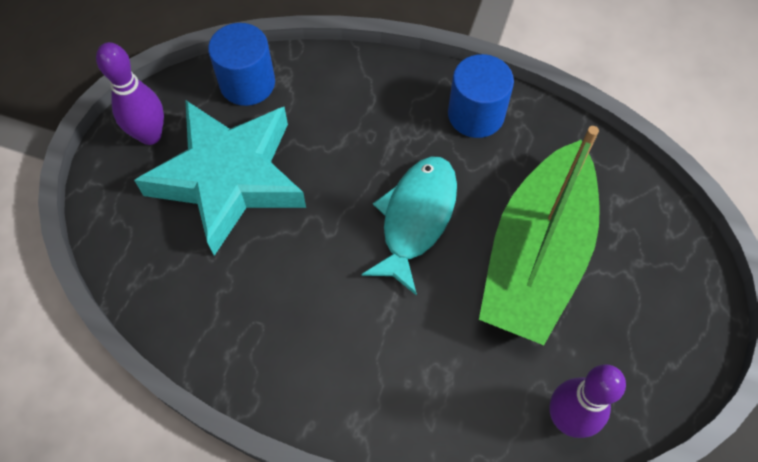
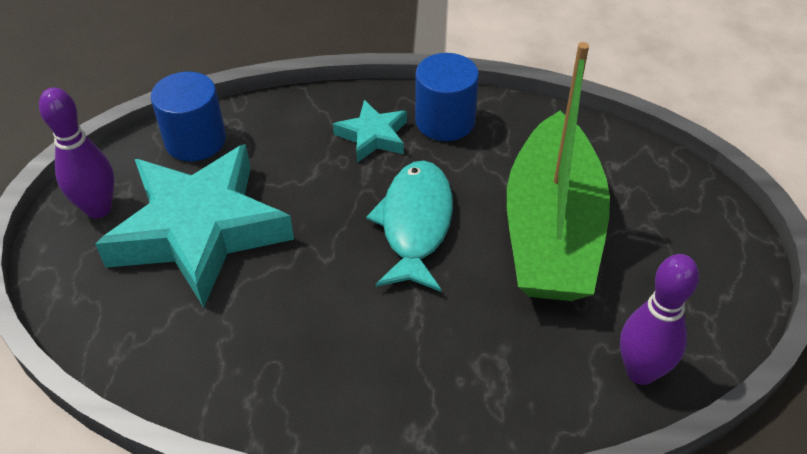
camera: 15 degrees left, 15 degrees down
none -> turquoise star [333,100,407,162]

